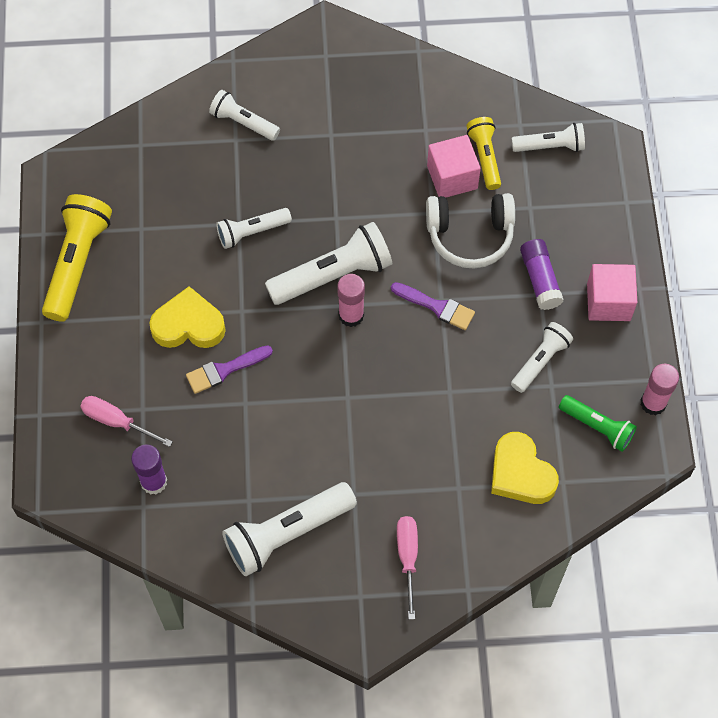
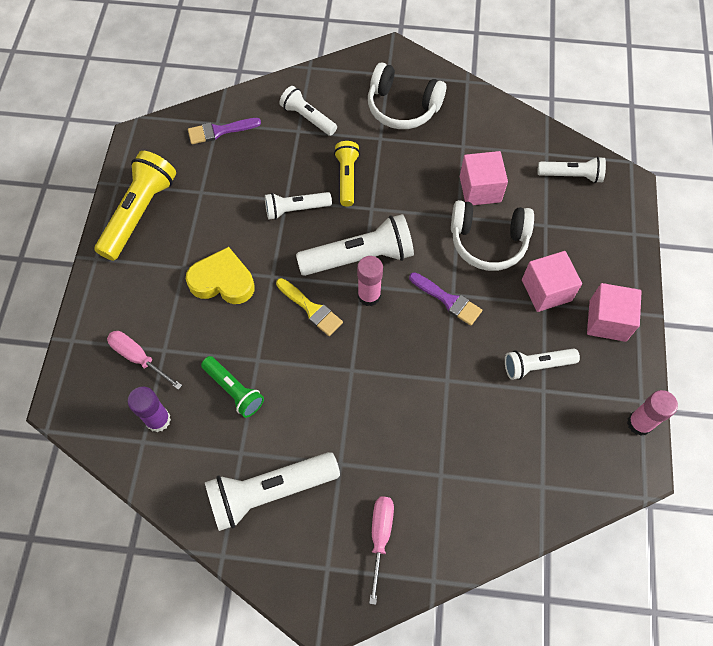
camera: 10 degrees right, 0 degrees up
purple brush [186,345,273,394] -> purple brush moved to [188,118,261,144]
yellow flashlight [466,117,501,190] -> yellow flashlight moved to [334,141,360,207]
yellow heart [491,432,559,504] -> none
white flashlight [511,322,573,393] -> white flashlight turned 150 degrees counterclockwise [505,348,580,380]
purple glue stick [520,239,564,310] -> pink cube [522,251,582,312]
green flashlight [559,395,637,452] -> green flashlight moved to [201,356,264,418]
none -> yellow brush [276,278,343,336]
none -> white headphones [368,62,446,129]

